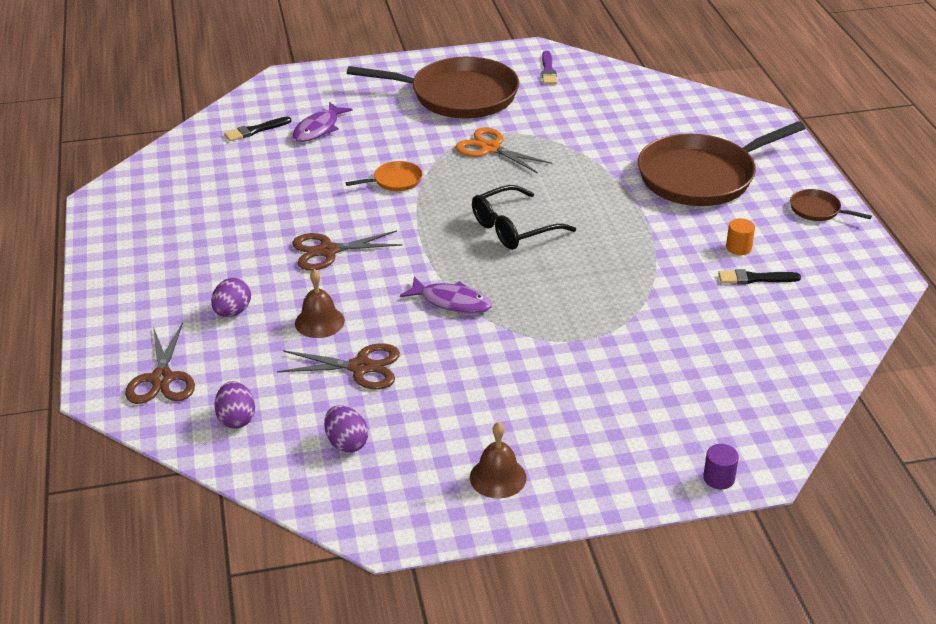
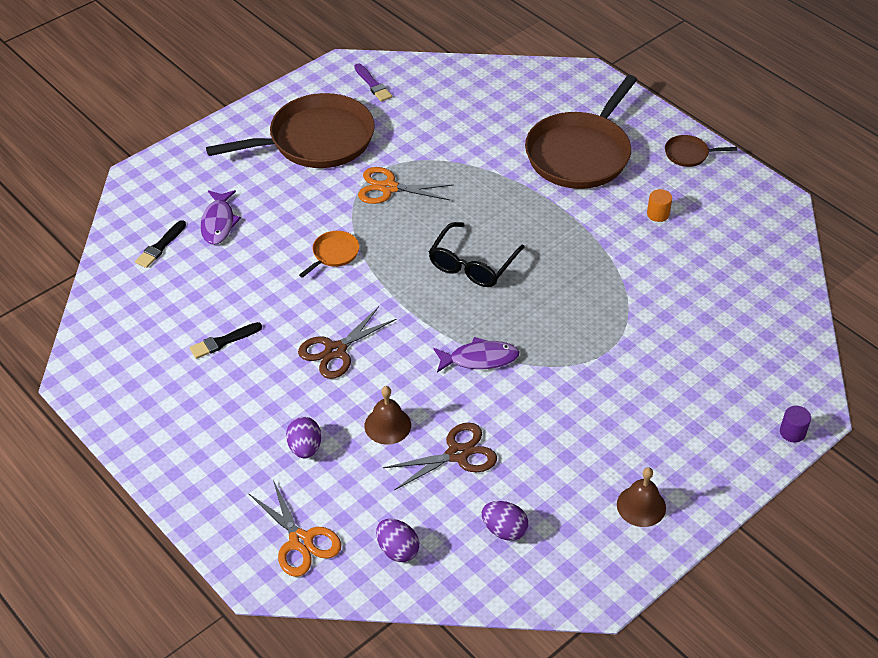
camera: 30 degrees left, 10 degrees up
brown scissors [125,323,195,404] -> orange scissors [248,480,342,577]
black brush [718,269,801,284] -> black brush moved to [190,322,262,359]

